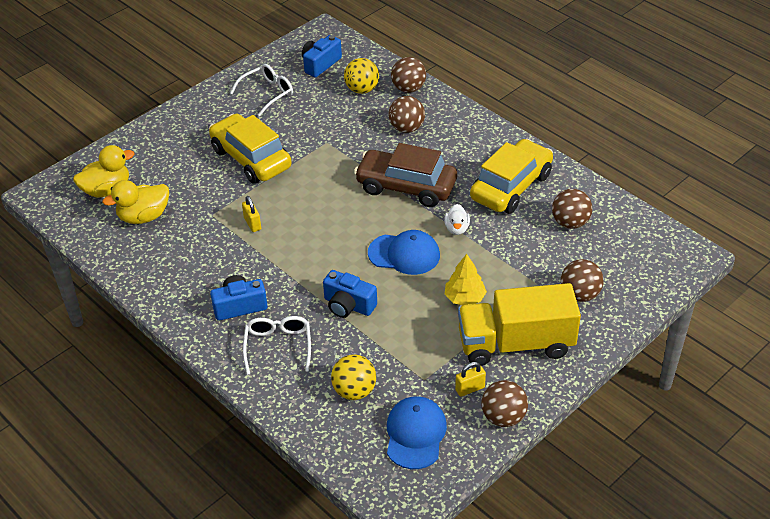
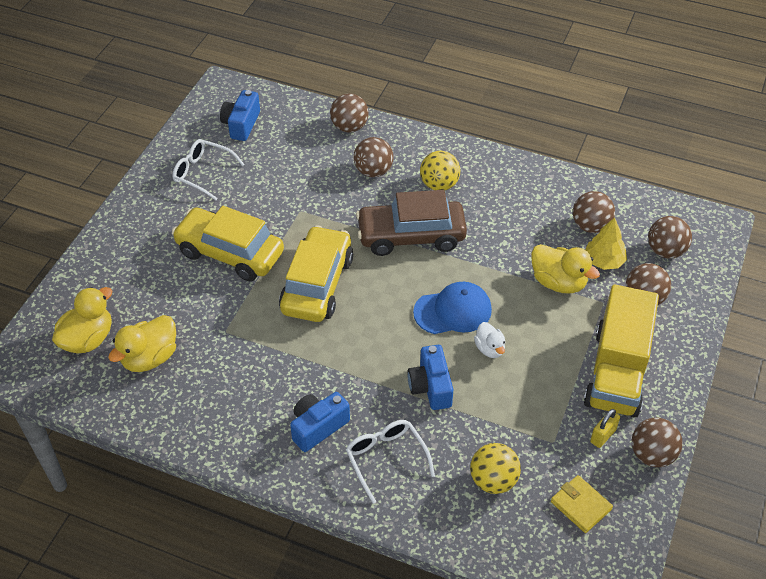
camera: 25 degrees left, 5 degrees up
white glasses [230,64,293,116] -> white glasses turned 90 degrees counterclockwise [173,139,245,200]
yellow padlock [242,196,261,232] -> none
blue camera [323,270,377,318] -> blue camera turned 75 degrees clockwise [408,345,454,410]
yellow ball [344,58,379,94] -> yellow ball moved to [420,151,460,191]
blue cap [387,396,447,469] -> yellow wallet [551,475,613,533]
white duck [444,204,470,235] -> white duck moved to [474,322,506,358]
yellow tree [445,254,487,305] -> yellow tree moved to [585,217,627,270]
yellow truck [458,283,581,366] -> yellow truck turned 45 degrees counterclockwise [584,284,659,418]
yellow car [470,139,553,214] -> yellow car moved to [279,225,353,322]
none -> yellow duck [531,244,600,293]
none -> brown ball [648,216,692,259]

